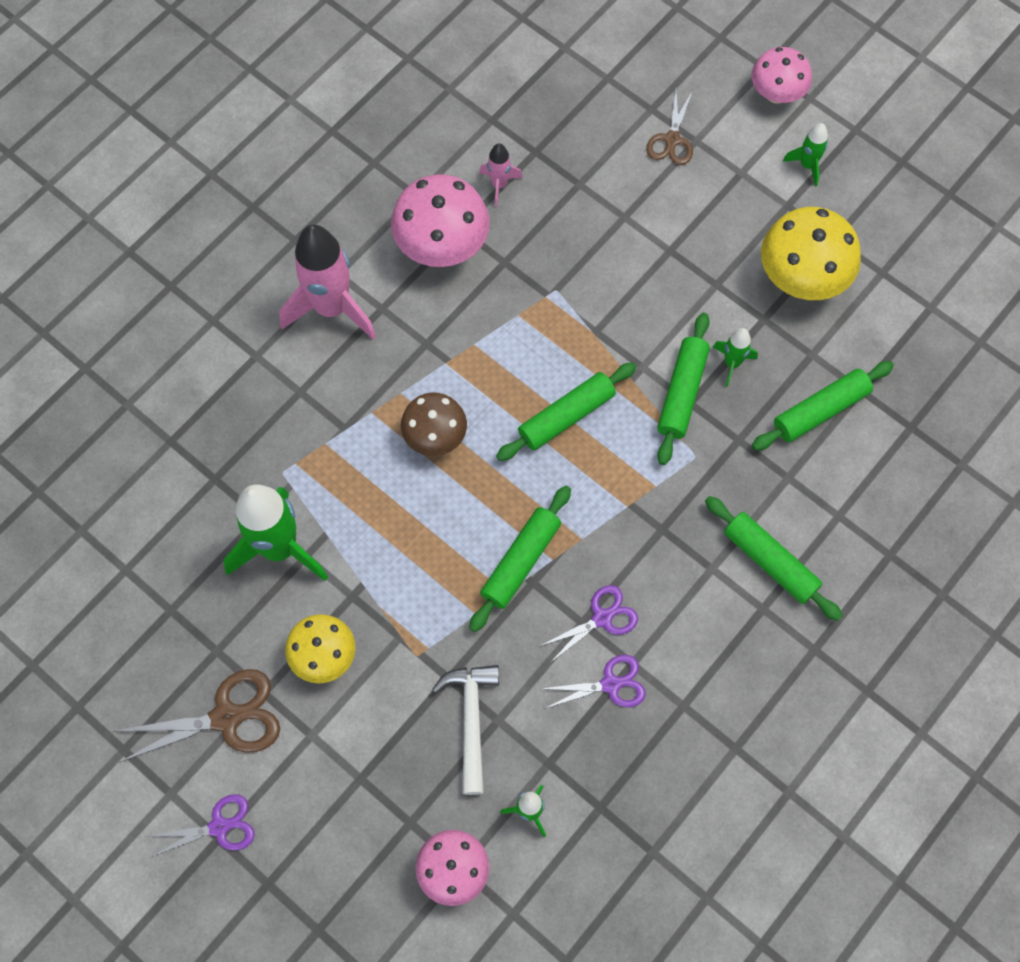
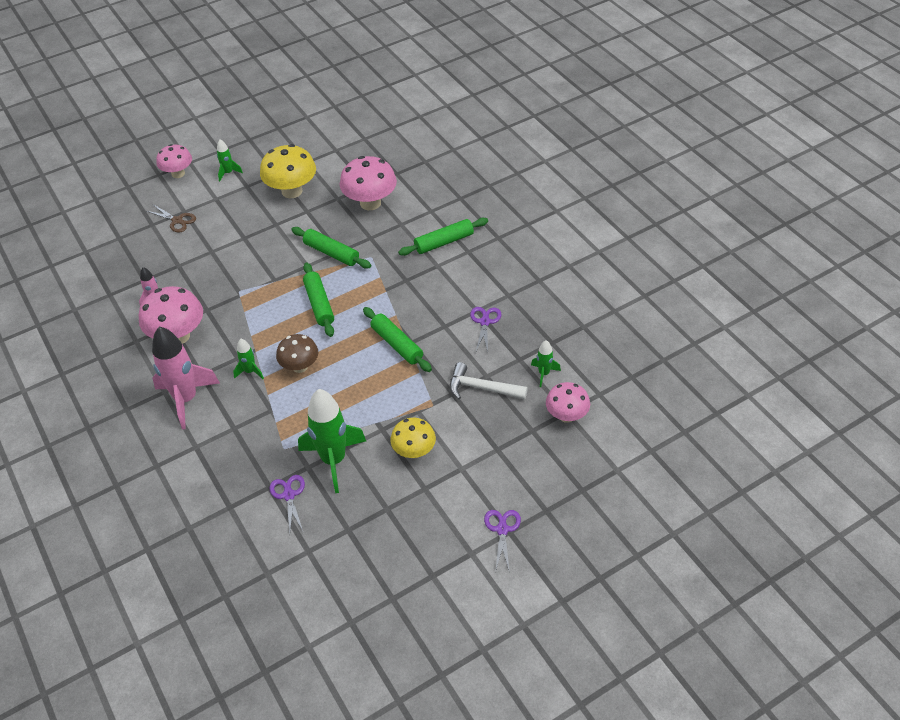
camera: 70 degrees left, 20 degrees down
brown scissors [116,669,280,762] -> none
purple scissors [540,585,638,663] -> purple scissors moved to [269,475,305,533]
green rocket [712,328,758,387] -> green rocket moved to [233,339,264,379]
green rolling pin [752,361,894,450] -> pink mushroom [340,156,397,210]

